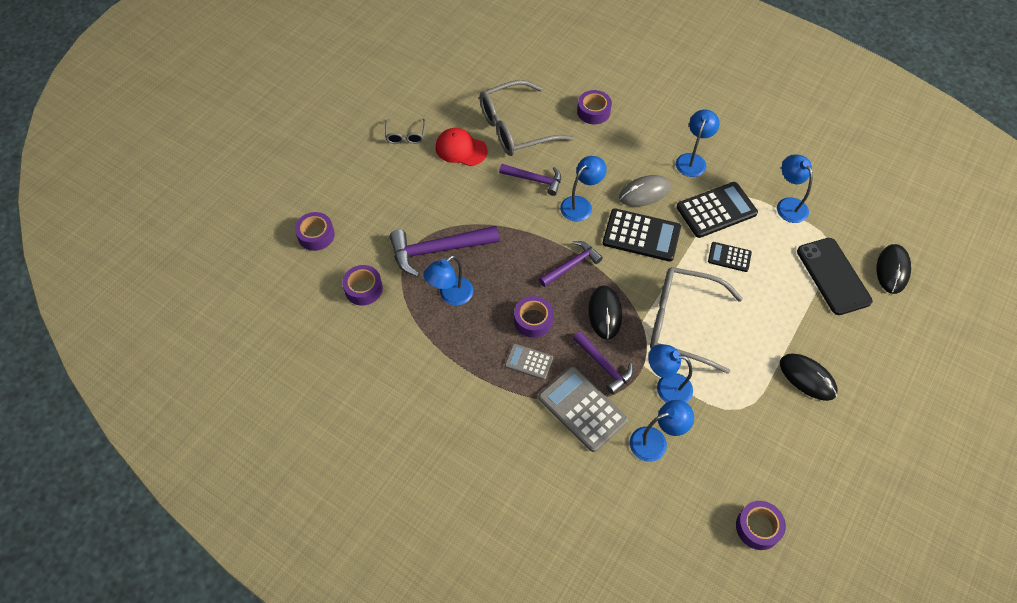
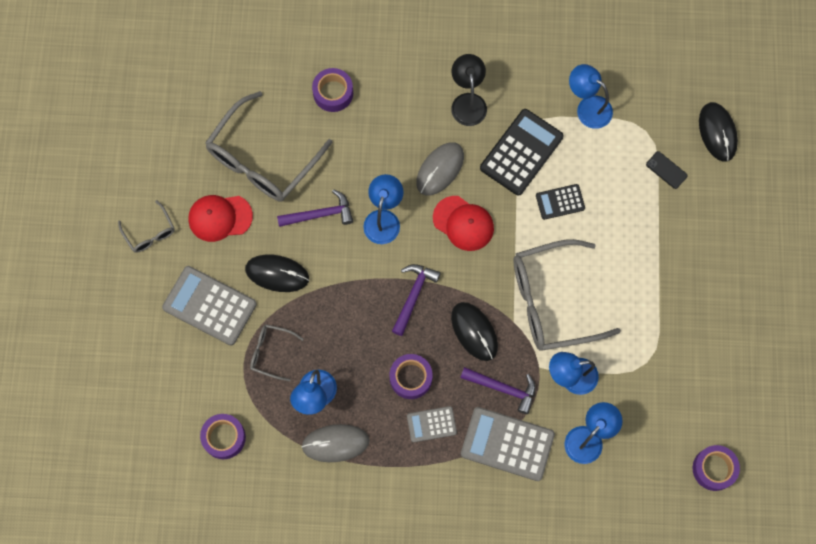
camera: 30 degrees left, 15 degrees up
purple tape [295,212,335,251] -> none
purple hammer [390,226,499,277] -> grey glasses [250,324,304,381]
black calculator [603,208,681,262] -> red cap [433,196,494,251]
blue lamp [676,110,720,177] -> black lamp [451,54,487,126]
black mouse [780,353,838,401] -> black mouse moved to [245,255,309,292]
black phone [797,238,873,315] -> black phone [646,151,688,189], size x0.44
none -> grey calculator [162,266,257,346]
none -> grey mouse [302,424,370,462]

